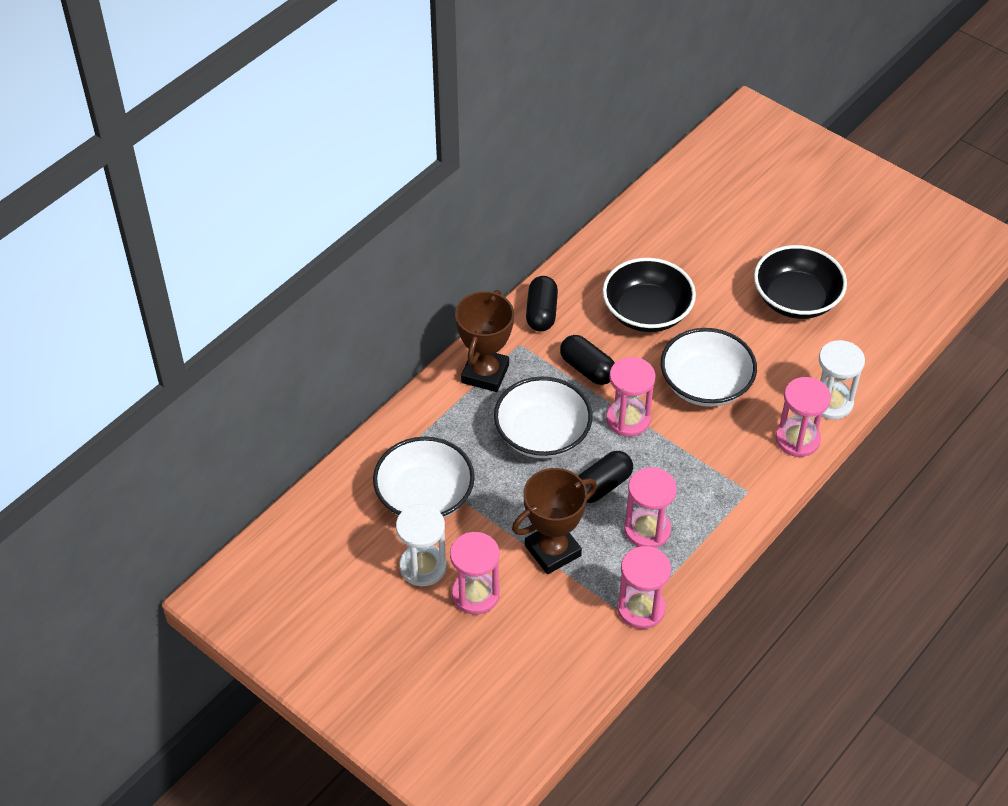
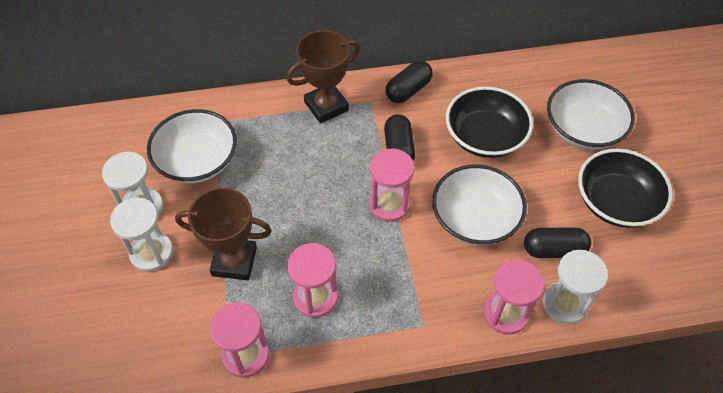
camera: 40 degrees right, 5 degrees up
pink hourglass [450,532,500,615] -> white hourglass [110,198,173,272]
white bowl [494,376,593,459] -> white bowl moved to [547,79,635,150]
black capsule [578,451,633,503] -> black capsule moved to [524,227,591,258]

